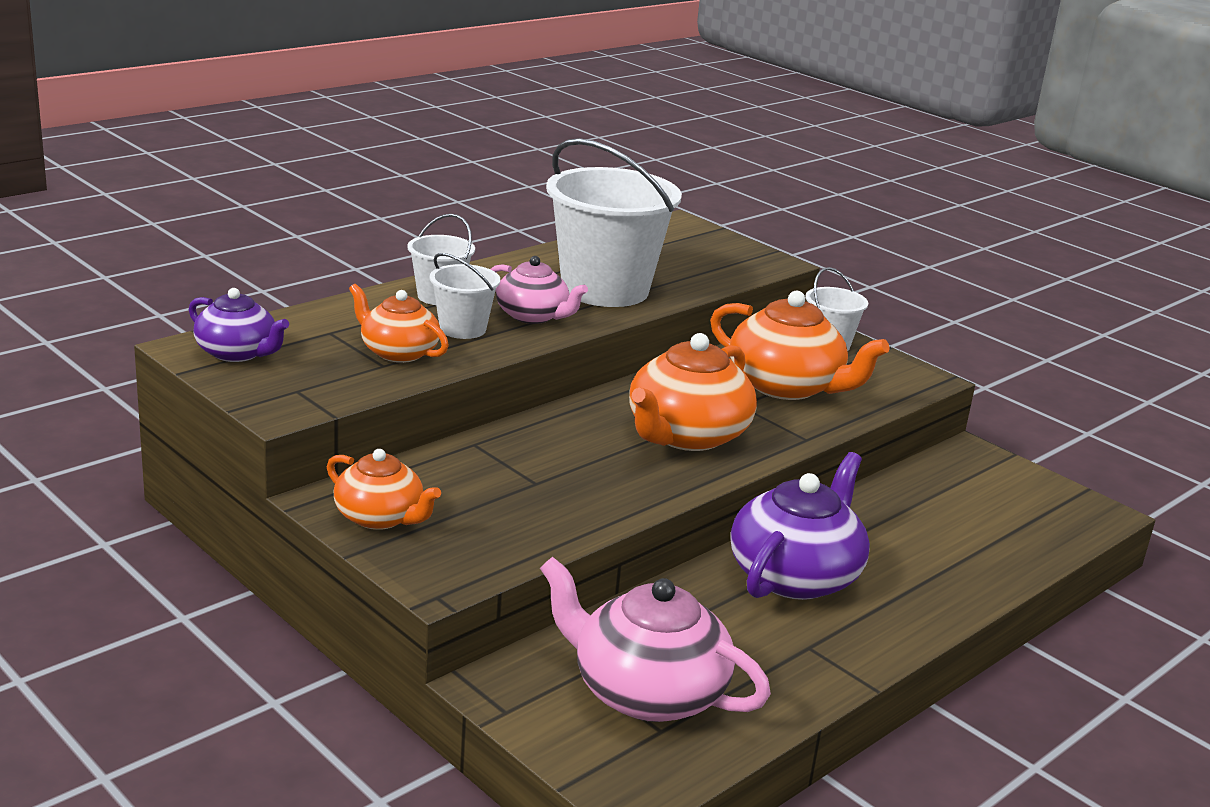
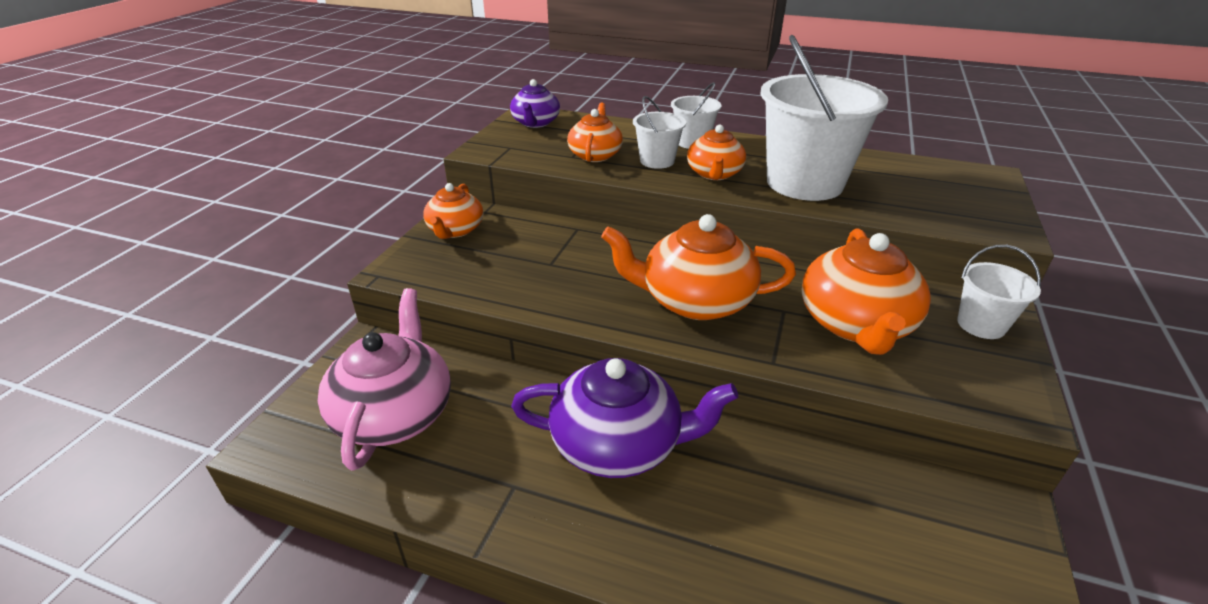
camera: 65 degrees right, 10 degrees up
pink teapot [490,256,588,324] -> orange teapot [687,125,746,180]

